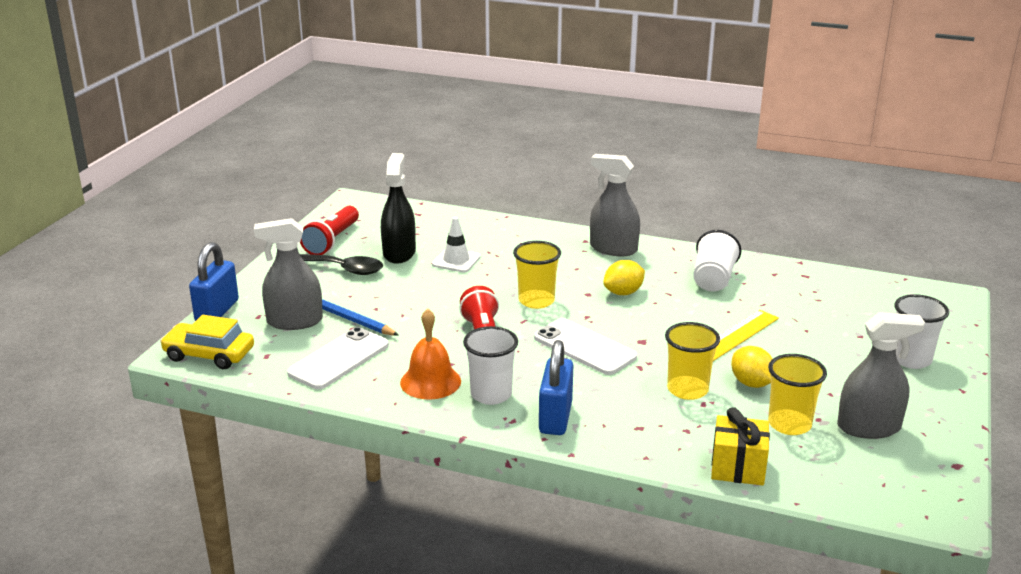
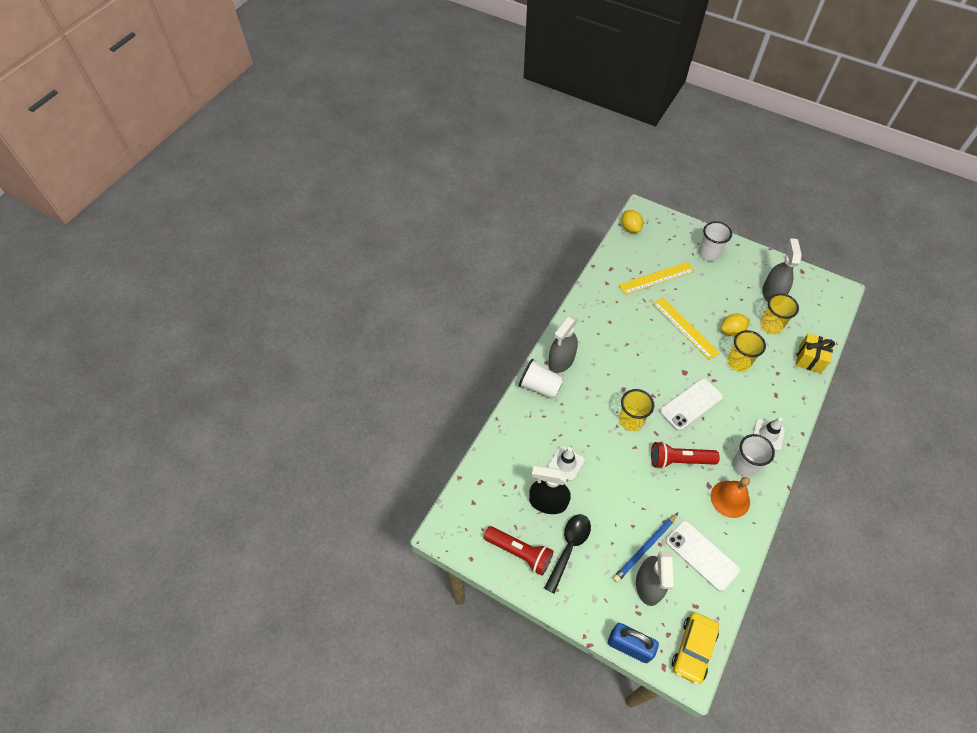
camera: 80 degrees left, 30 degrees up
blue padlock [539,340,573,435] -> white traffic cone [753,417,785,451]
yellow lemon [603,260,645,295] -> yellow lemon moved to [621,210,643,233]
white cup [693,230,741,291] -> white cup moved to [519,359,564,399]
none -> yellow ruler [619,262,695,295]

